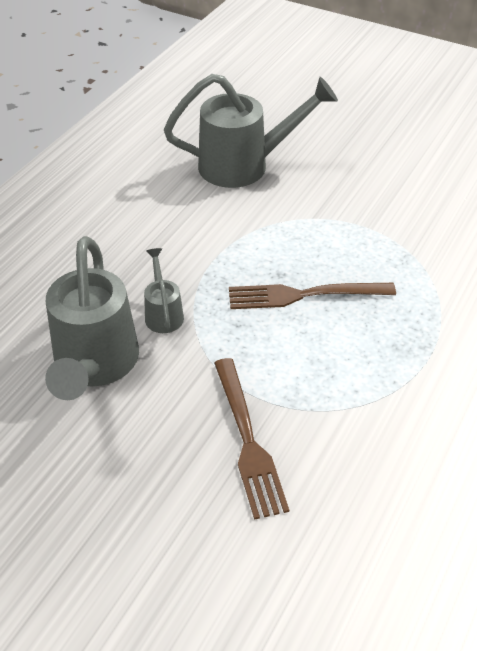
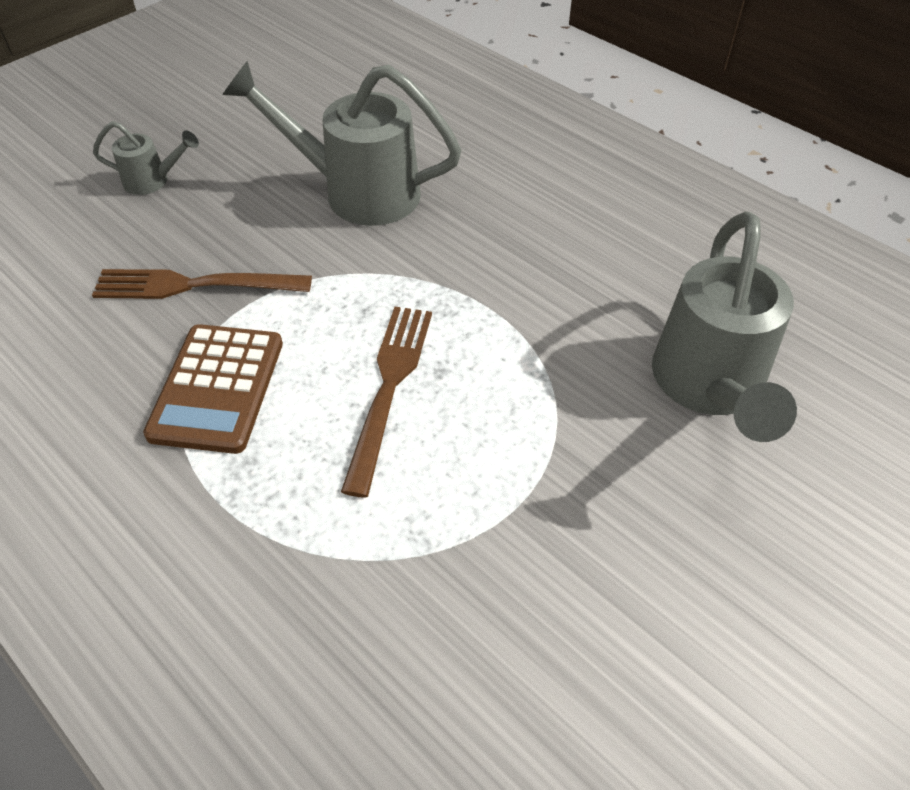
camera: 105 degrees right, 5 degrees up
grey watering can [144,248,184,333] -> grey watering can moved to [93,121,199,195]
none -> brown calculator [143,324,283,454]

